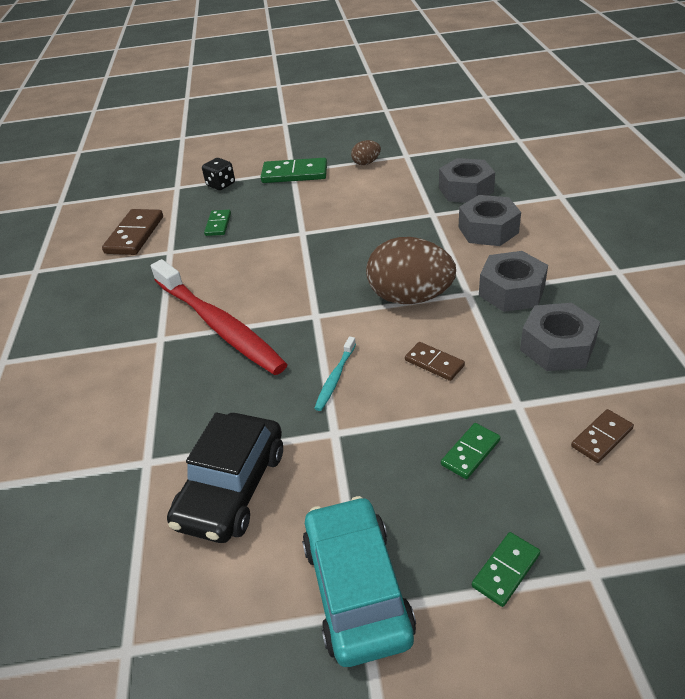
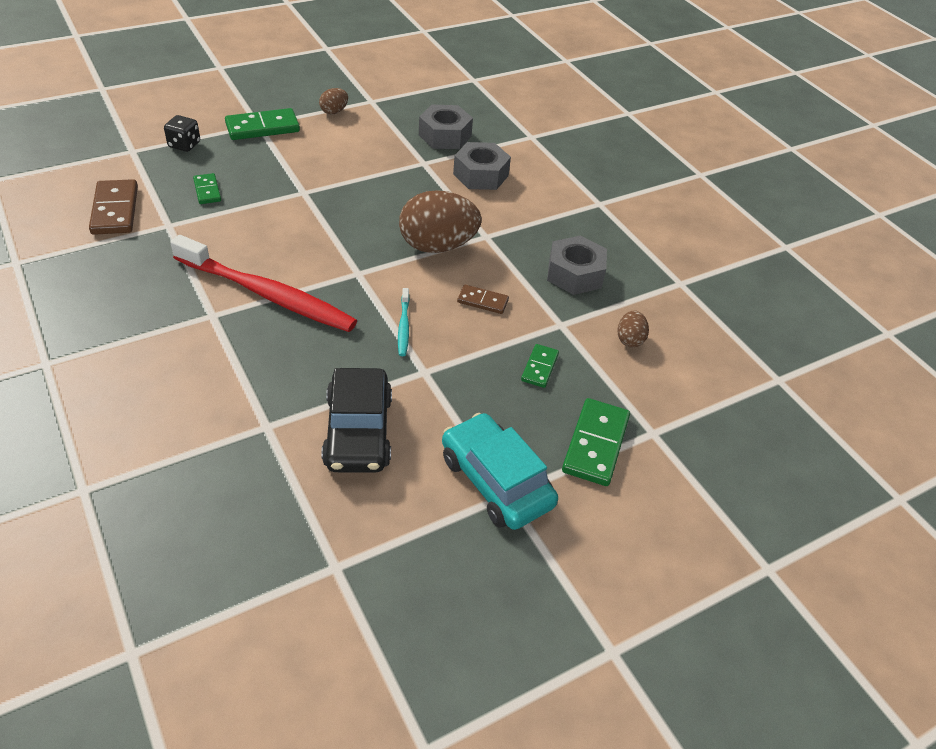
camera: 30 degrees left, 5 degrees up
green domino [472,532,540,607] -> green domino [562,398,630,486], size x1.74
grey nut [479,251,548,312] -> none
brown domino [571,409,634,463] -> brown egg [617,310,649,348]

